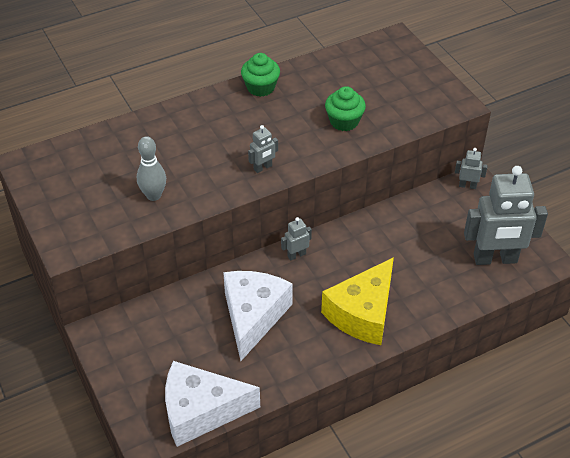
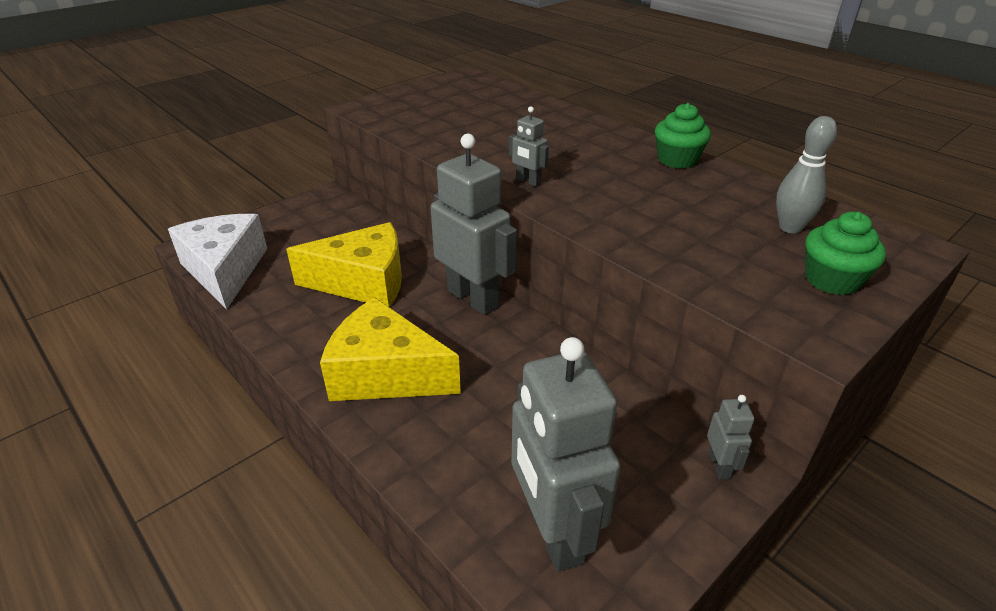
camera: 75 degrees right, 10 degrees down
grey bowling pin [137,136,166,201] -> grey bowling pin moved to [776,116,837,233]
white cheese [223,271,293,361] -> yellow cheese [286,222,402,307]
grey robot [281,217,312,261] -> grey robot [430,134,517,315], size x2.31
green cupcake [325,86,366,131] -> green cupcake moved to [805,211,886,295]

